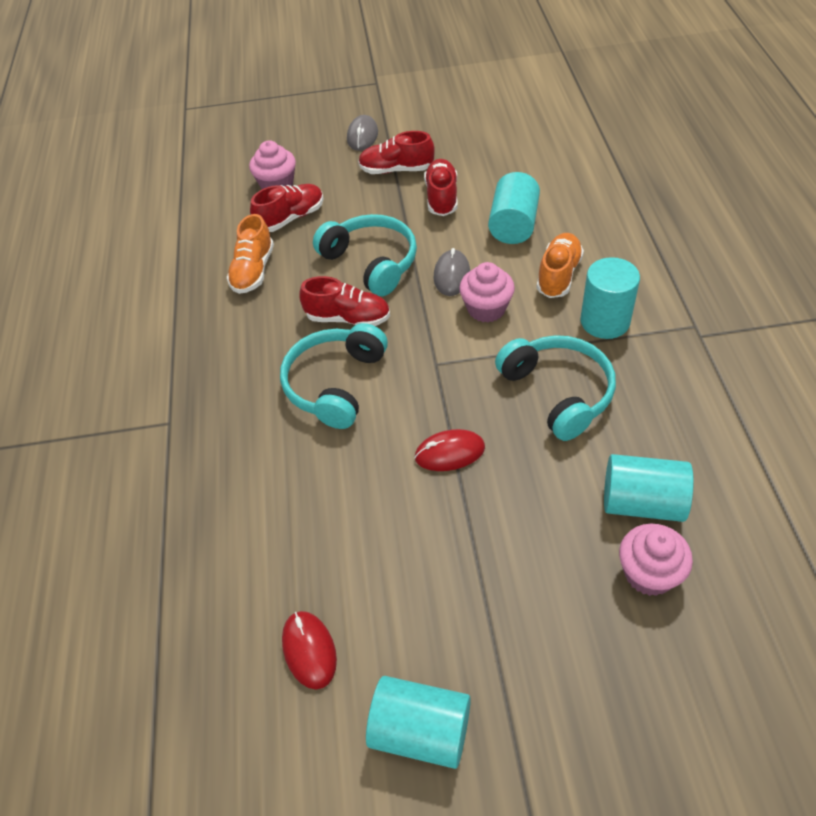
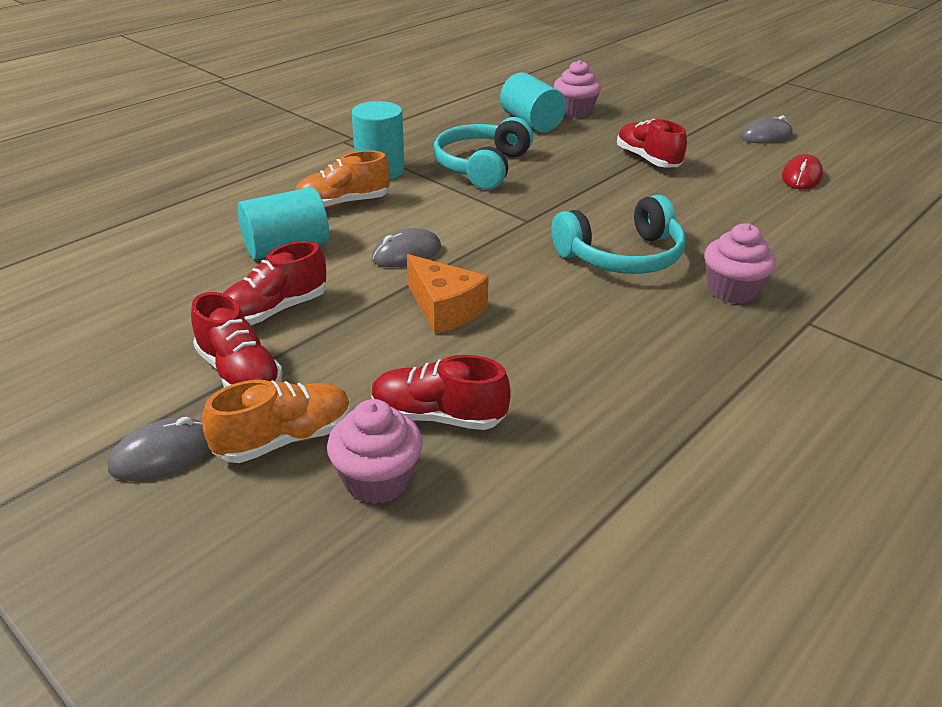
camera: 135 degrees left, 15 degrees down
orange shoe [227,214,274,294] -> orange shoe moved to [202,380,351,463]
red shoe [300,276,390,326] -> red shoe moved to [617,119,687,168]
turquoise headphones [313,214,417,296] -> orange cheese [407,254,489,334]
turquoise cylinder [366,676,471,769] -> grey mouse [740,115,793,144]
red mouse [414,429,485,471] -> none
pink cupcake [459,262,515,323] -> pink cupcake moved to [704,223,776,304]

